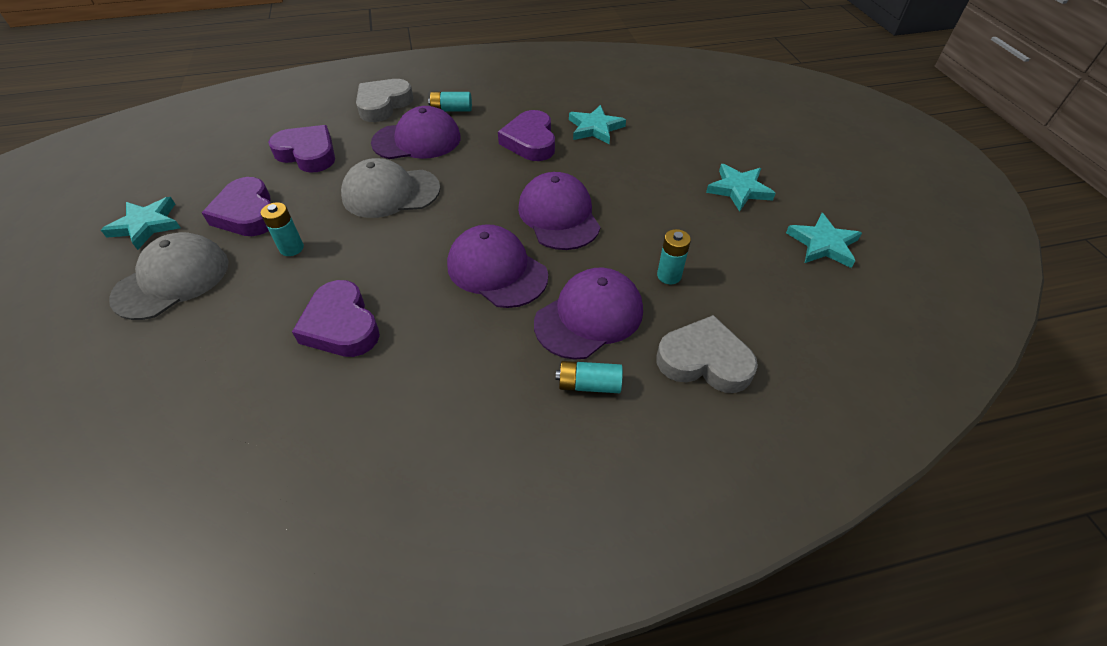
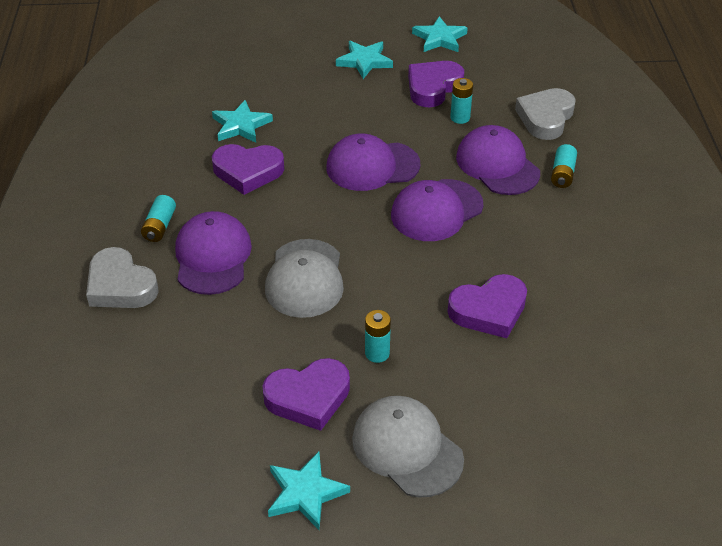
camera: 80 degrees left, 5 degrees down
purple heart [268,125,335,173] -> purple heart moved to [408,61,464,107]

